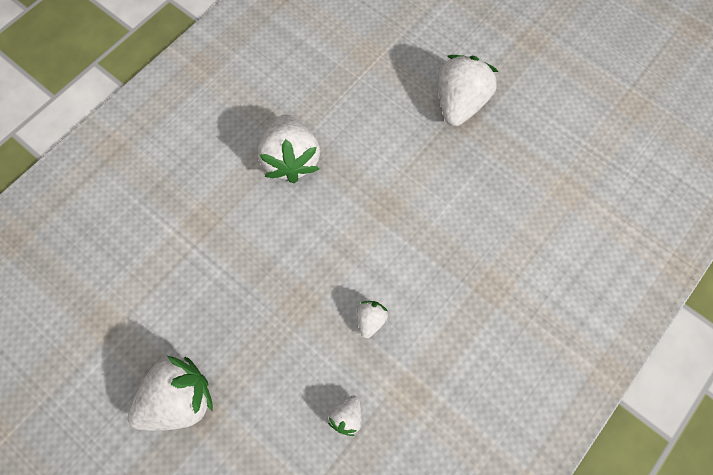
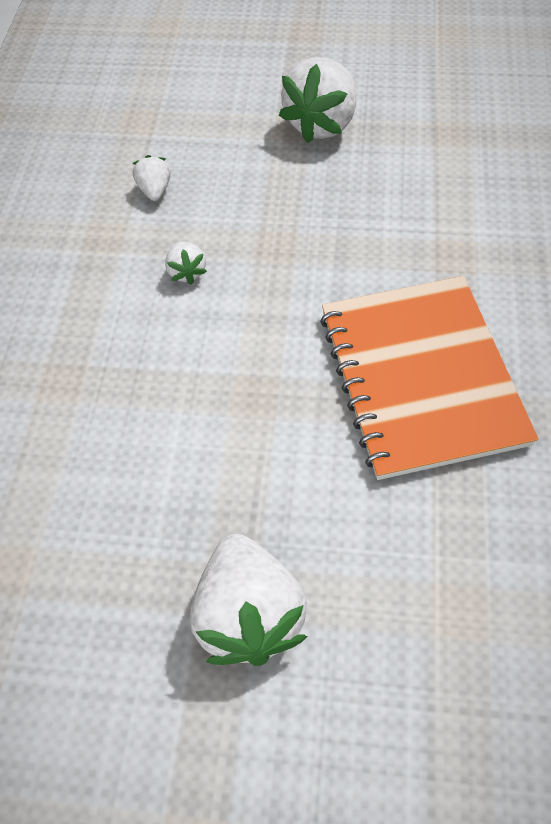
camera: 150 degrees right, 10 degrees down
white strawberry [258,114,320,183] -> orange notebook [320,276,538,480]

